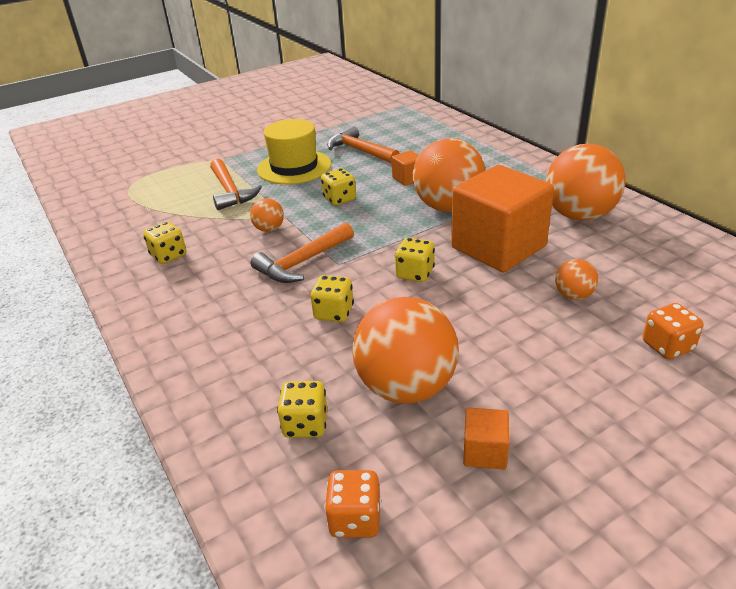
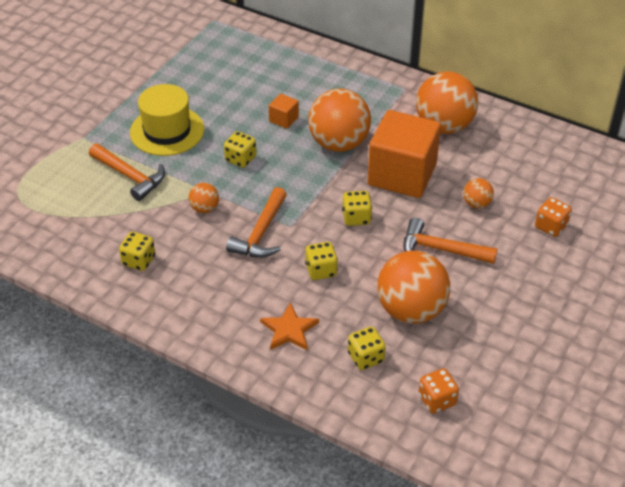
camera: 30 degrees left, 10 degrees up
orange hammer [327,126,400,163] -> orange hammer moved to [403,218,498,264]
orange cube [463,408,510,470] -> none
none -> orange star [260,303,319,350]

